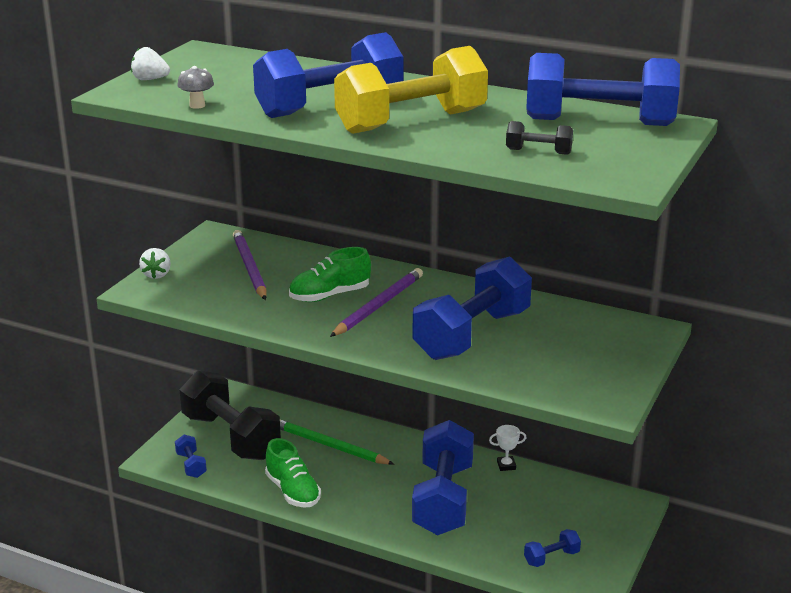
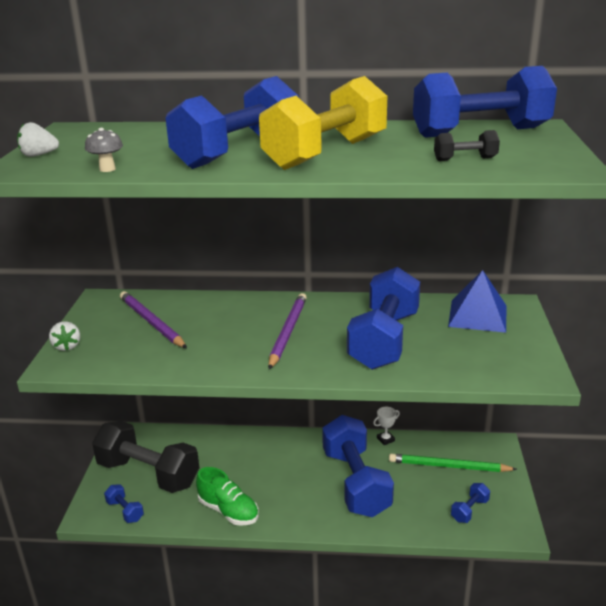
camera: 20 degrees left, 0 degrees up
green pencil [280,419,394,465] -> green pencil moved to [389,454,517,472]
green shoe [289,247,371,302] -> none
none -> blue pyramid [448,270,506,333]

